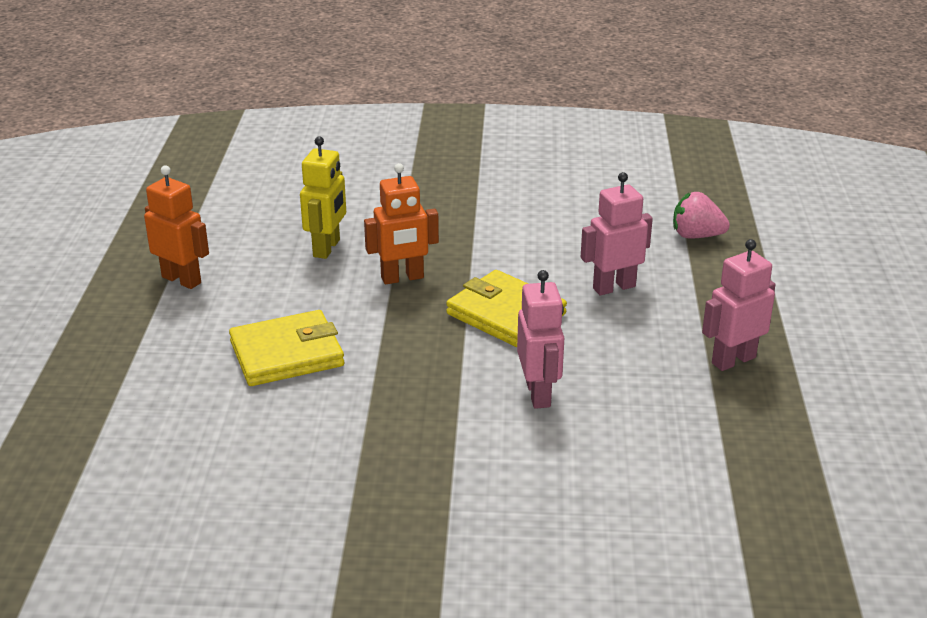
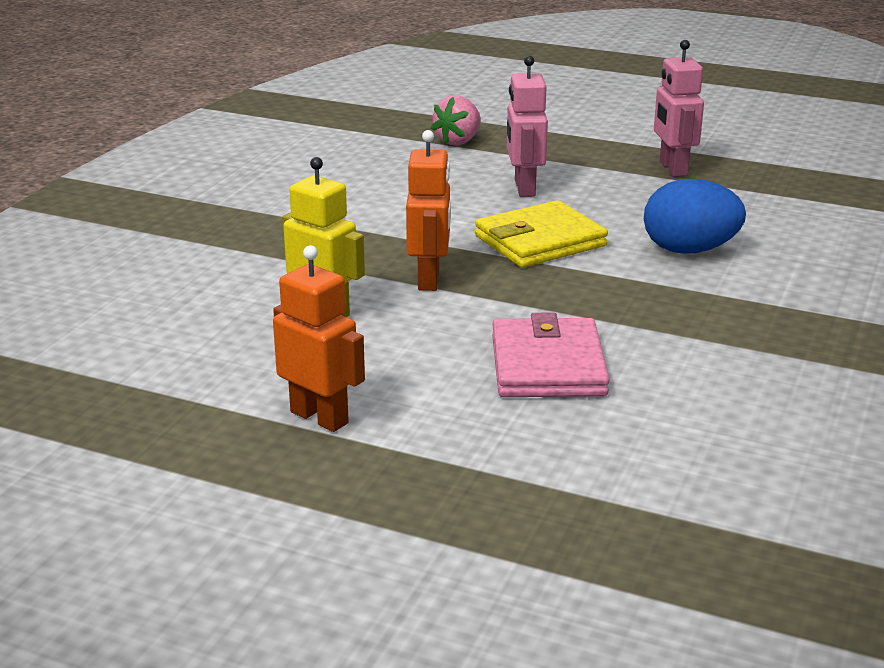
camera: 70 degrees left, 5 degrees down
orange robot [144,165,209,289] -> orange robot turned 75 degrees clockwise [273,245,365,432]
yellow wallet [229,310,344,386] -> pink wallet [492,313,610,397]
pink robot [517,270,564,409] -> blue egg [644,179,746,254]

